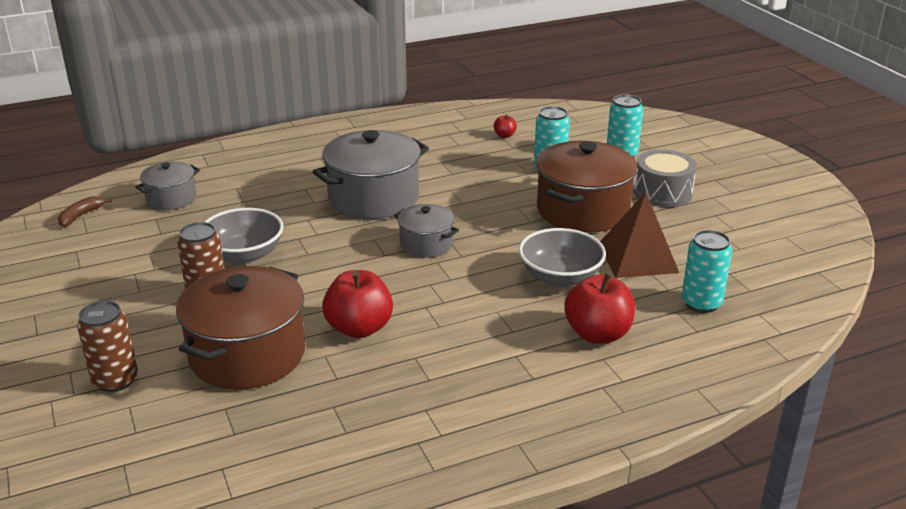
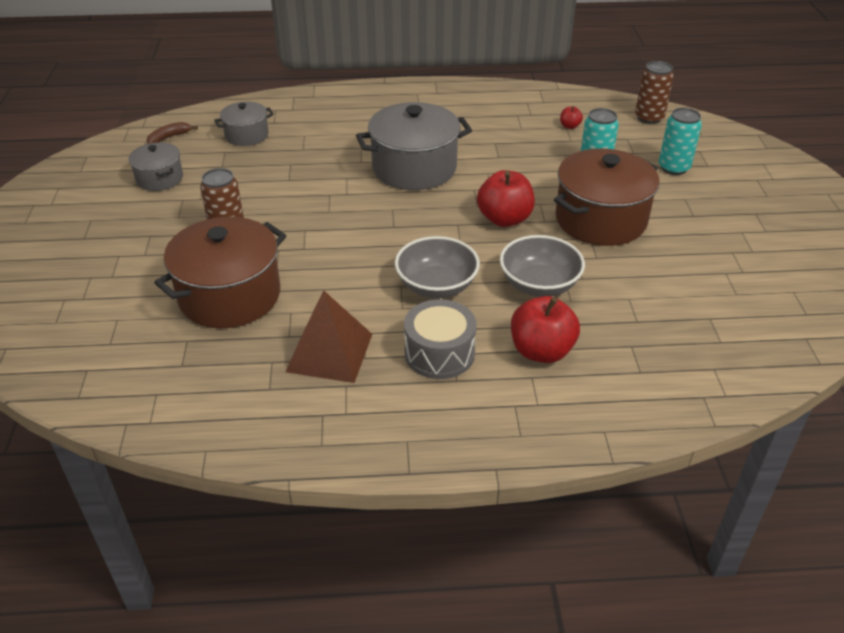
camera: 20 degrees right, 10 degrees up
brown can [77,301,138,392] -> brown can moved to [635,61,674,124]
grey bowl [205,208,283,264] -> grey bowl moved to [395,236,480,298]
red apple [322,270,393,338] -> red apple moved to [477,170,535,227]
grey pot [394,204,459,258] -> grey pot moved to [129,142,183,191]
brown pyramid [600,192,679,278] -> brown pyramid moved to [285,290,372,383]
grey drum [634,149,697,207] -> grey drum moved to [404,299,477,379]
turquoise can [682,230,732,313] -> none

